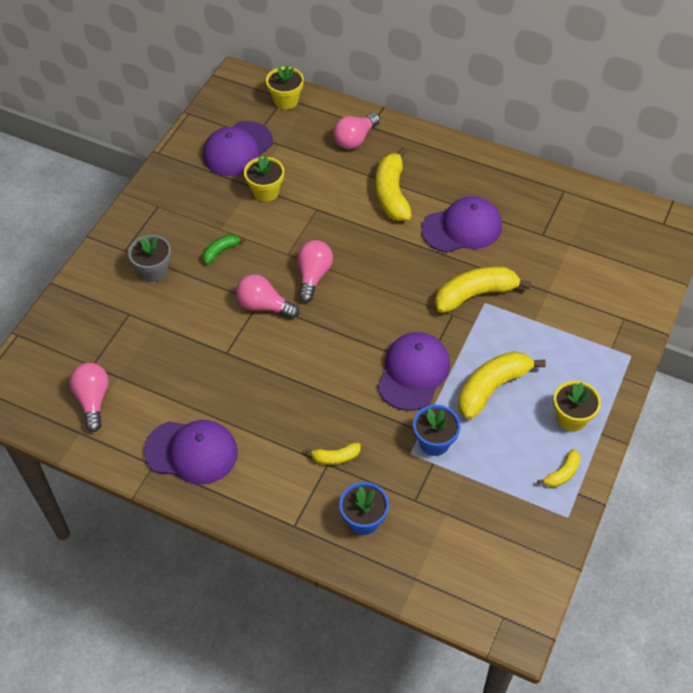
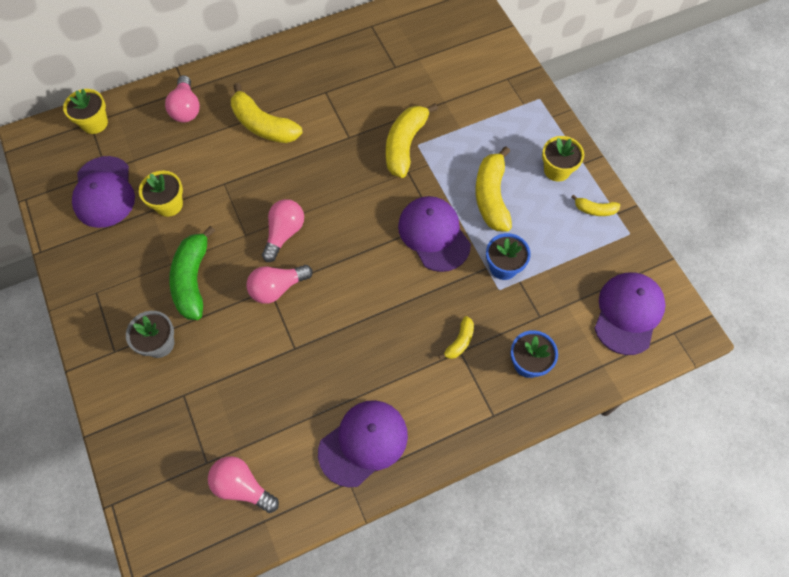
camera: 50 degrees left, 10 degrees up
green banana [203,235,245,264] -> green banana [169,226,215,320], size x1.99
pink light bulb [298,240,333,303] -> pink light bulb turned 60 degrees clockwise [262,199,304,262]
purple cap [421,196,502,253] -> purple cap moved to [594,273,665,355]
yellow banana [537,449,581,488] -> yellow banana turned 105 degrees clockwise [571,194,620,216]

